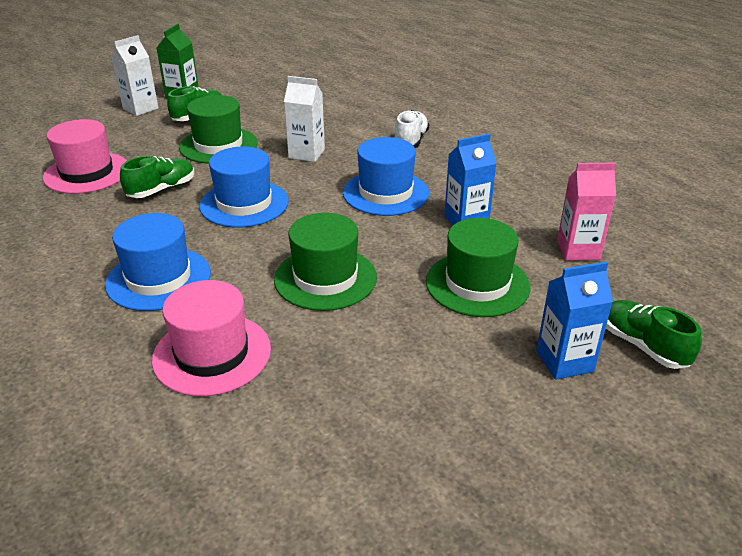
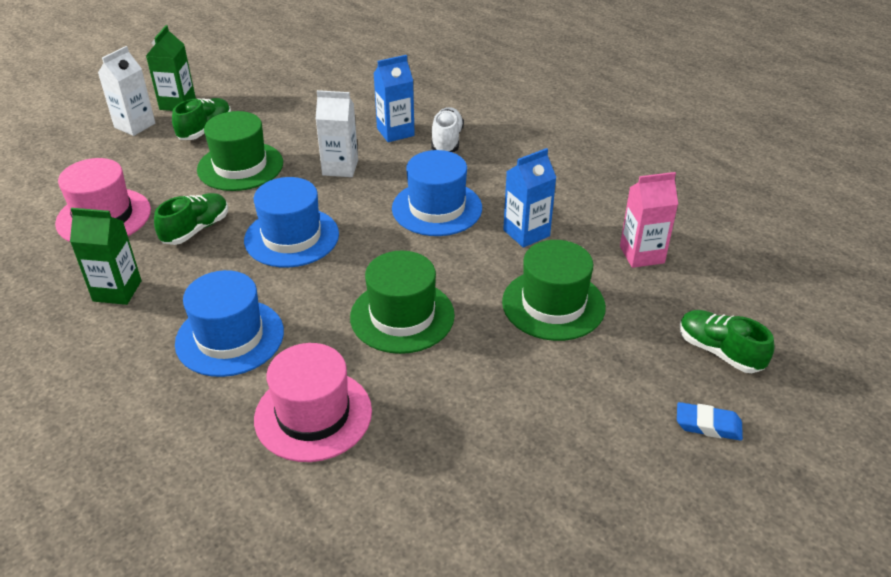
camera: 10 degrees left, 5 degrees up
blue carton [536,261,613,380] -> blue carton moved to [374,55,415,142]
none -> green carton [70,208,142,305]
none -> blue eraser [677,402,743,441]

